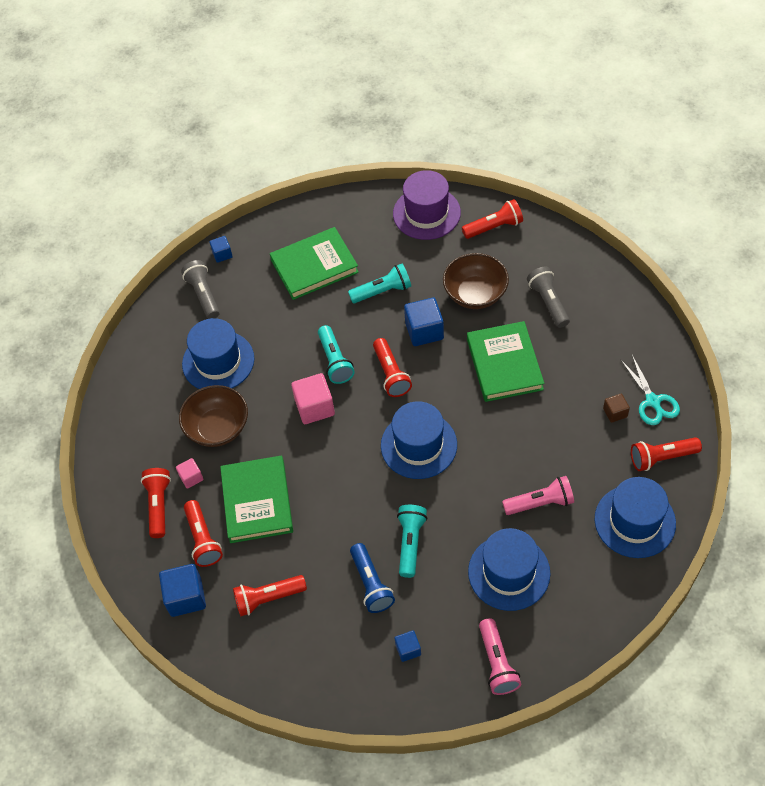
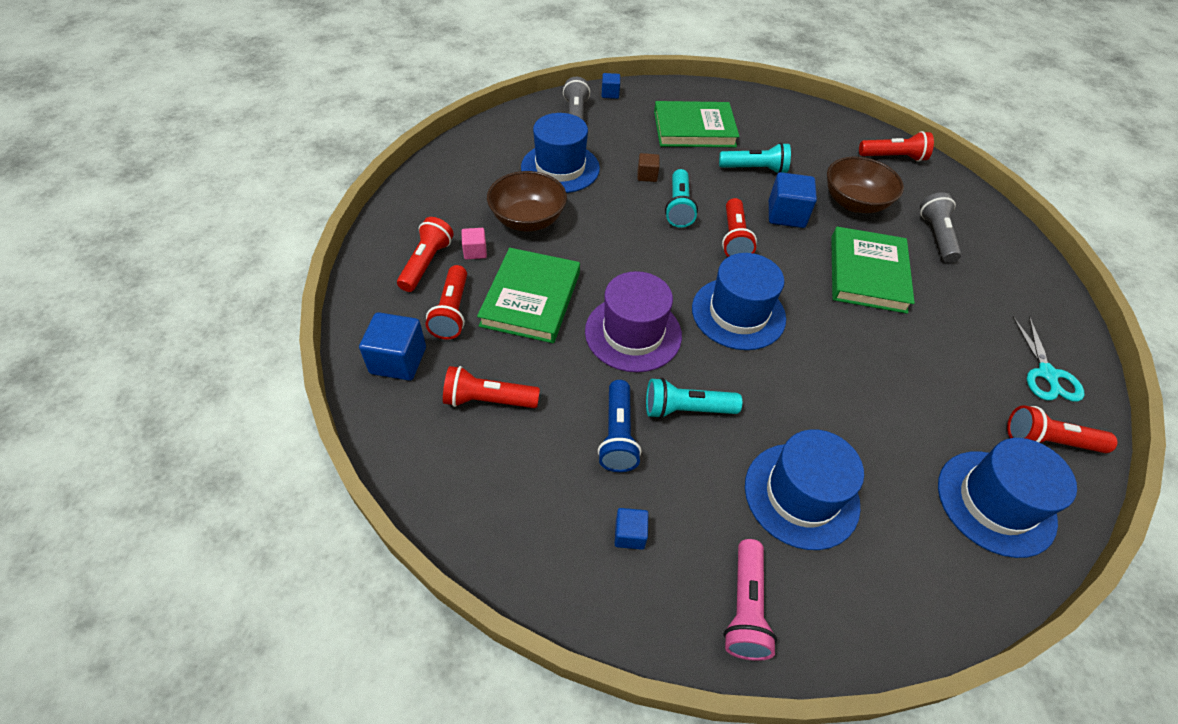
camera: 15 degrees right, 5 degrees down
pink cube [291,373,335,424] -> none
purple hat [393,170,461,240] -> purple hat moved to [585,271,682,372]
turquoise flashlight [397,505,427,578] -> turquoise flashlight turned 120 degrees counterclockwise [646,378,742,419]
pink flashlight [502,476,574,515] -> none
brown cube [603,394,630,423] -> brown cube moved to [637,153,659,182]

